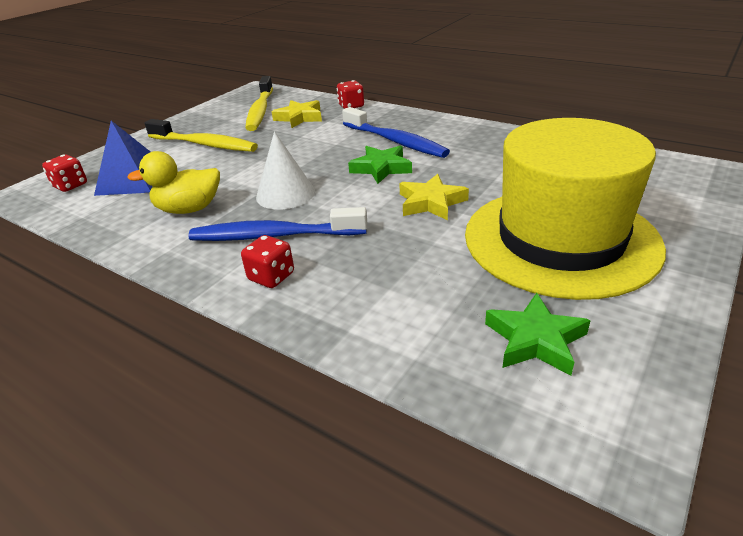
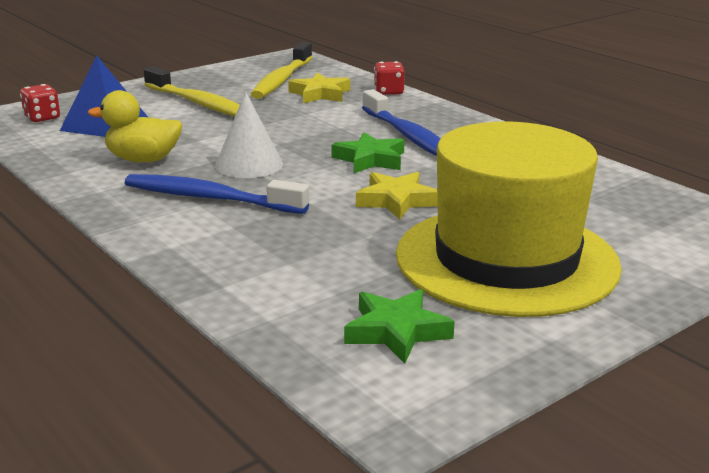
camera: 15 degrees right, 10 degrees down
red dice [241,235,294,288] -> none

